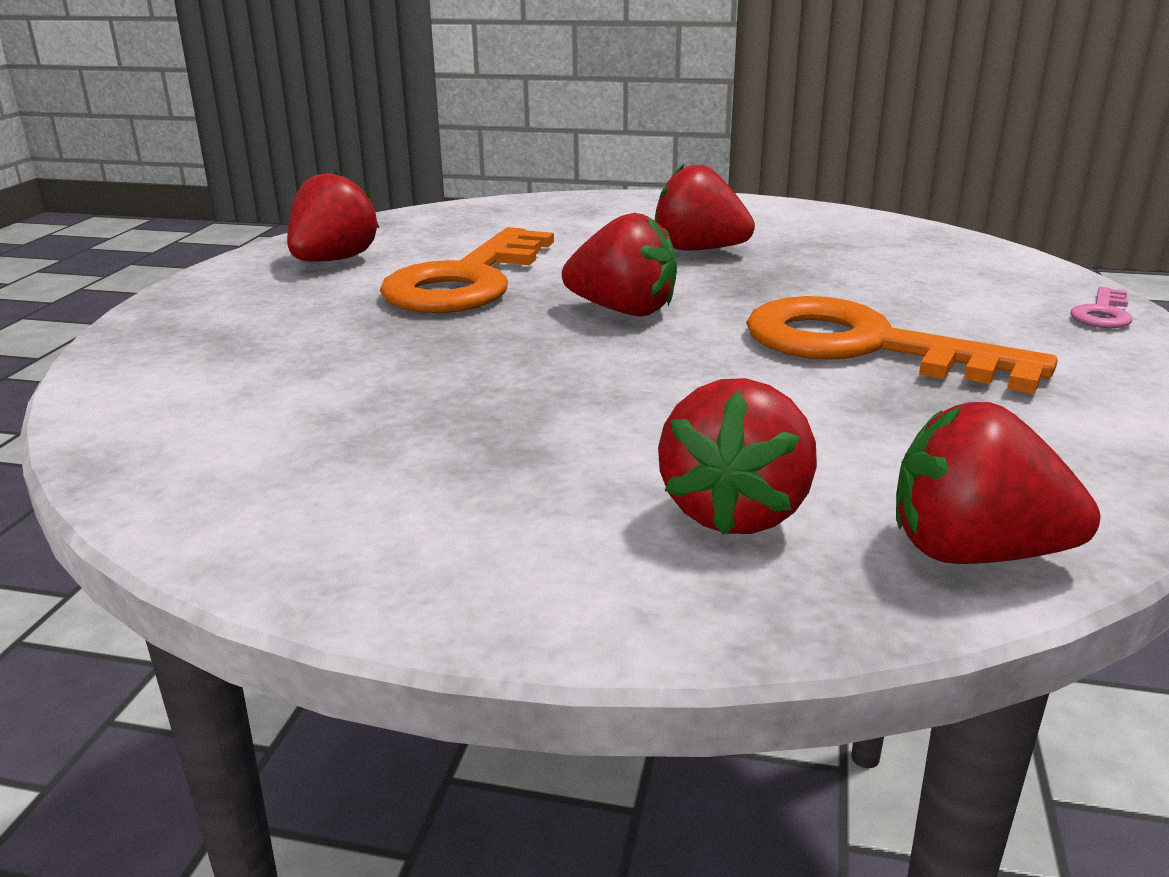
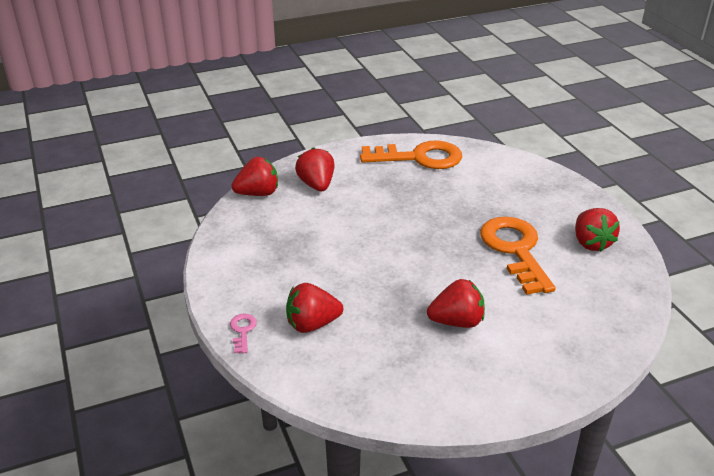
camera: 145 degrees right, 10 degrees up
red strawberry [562,213,677,316] -> red strawberry moved to [286,283,343,333]
orange key [746,296,1058,394] -> orange key moved to [360,140,462,169]

